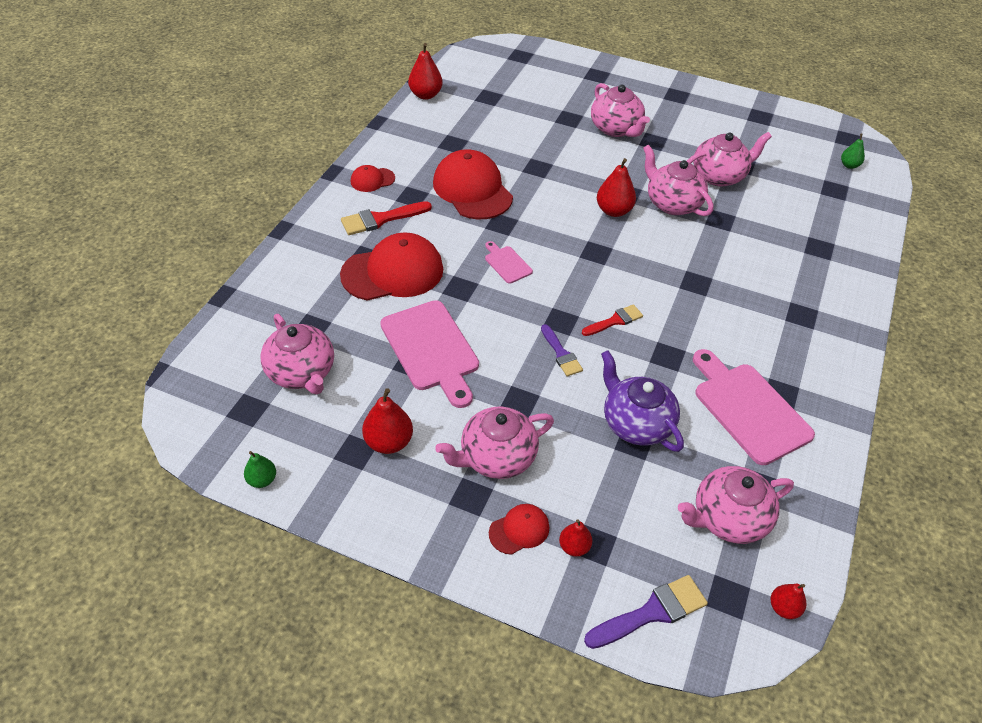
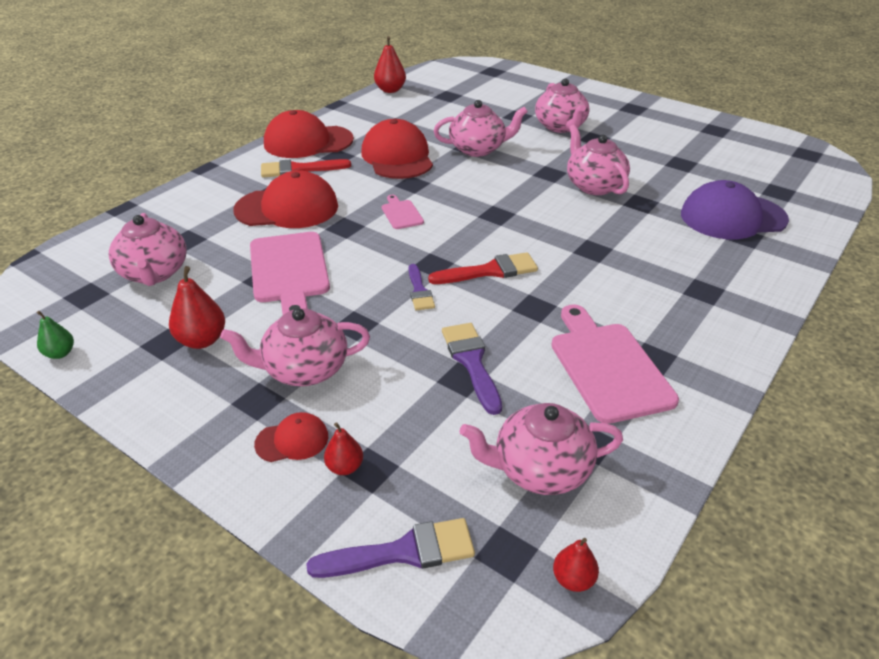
camera: 15 degrees right, 10 degrees down
red cap [351,165,395,192] -> red cap [264,110,354,158], size x2.07
red brush [582,304,643,336] -> red brush [428,252,538,284], size x1.51
red pear [597,158,636,217] -> none
purple teapot [601,350,684,452] -> purple brush [442,323,502,415]
pink teapot [687,132,772,187] -> pink teapot moved to [434,100,528,157]
green pear [841,133,865,169] -> none
none -> purple cap [681,180,789,239]

